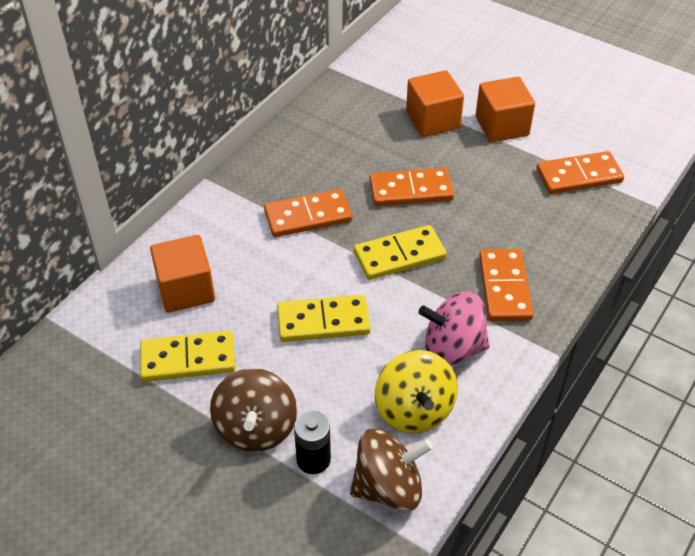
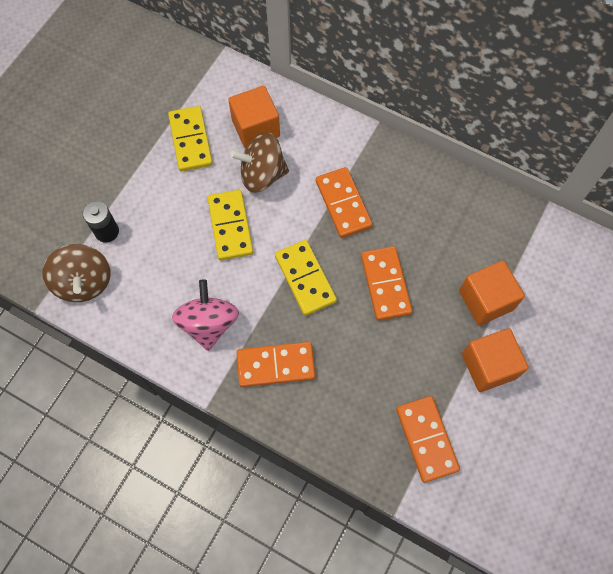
camera: 85 degrees right, 20 degrees up
brown spinning top [210,368,297,452] -> brown spinning top moved to [230,132,289,193]
yellow spinning top [375,350,458,433] -> none

